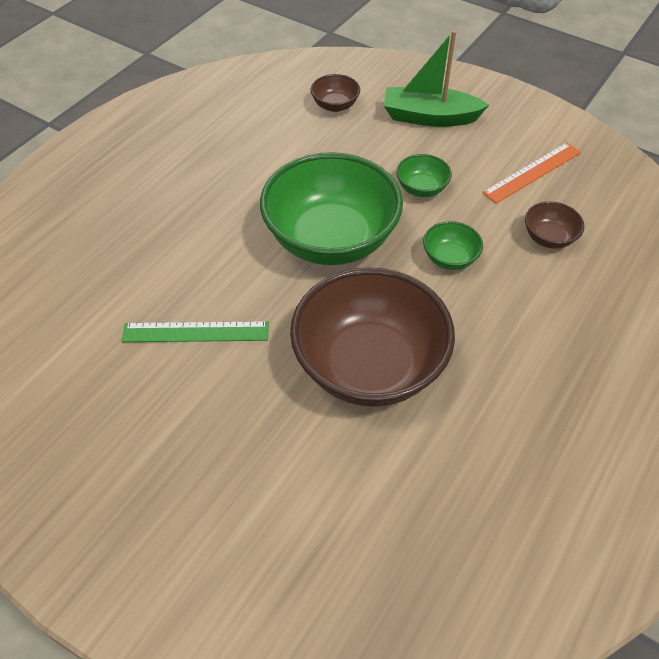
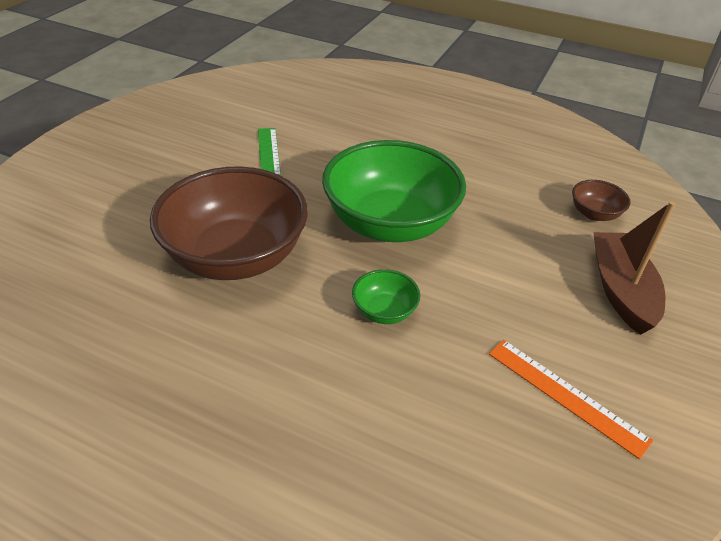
camera: 80 degrees right, 10 degrees down
green boat [384,30,489,127] -> brown boat [593,201,676,335]
green bowl [396,154,452,197] -> none
brown bowl [525,201,584,249] -> none

